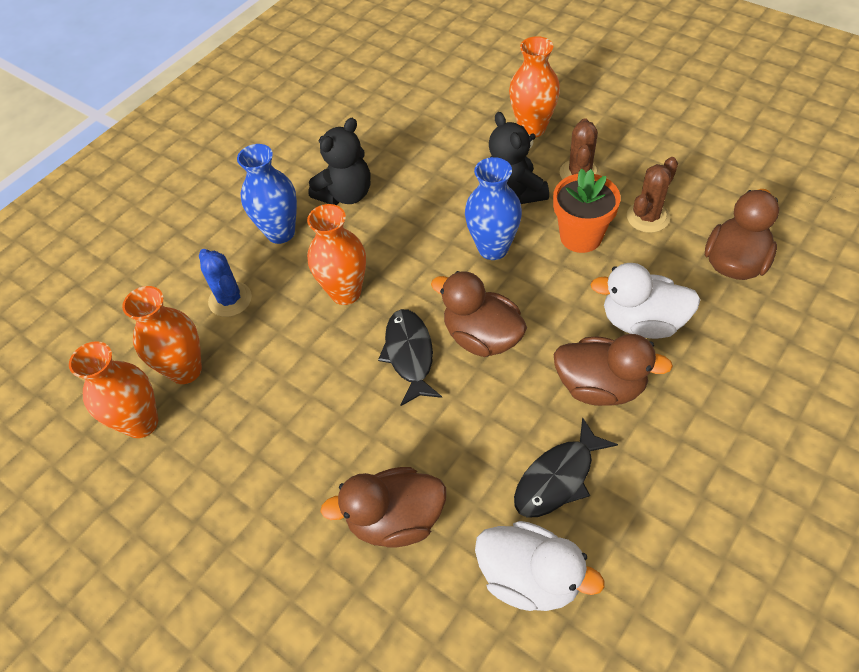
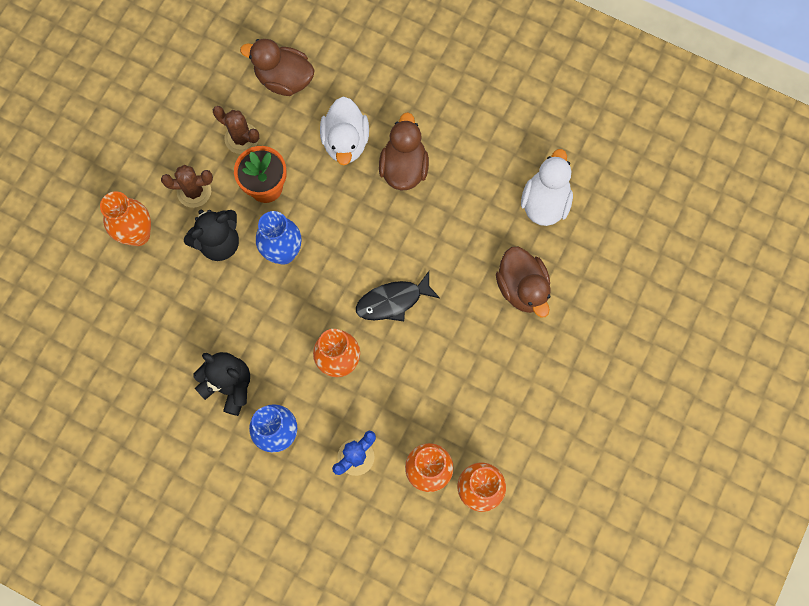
camera: 105 degrees left, 20 degrees up
brown duck [431,271,527,357] -> none
black fish [514,417,618,517] -> none

